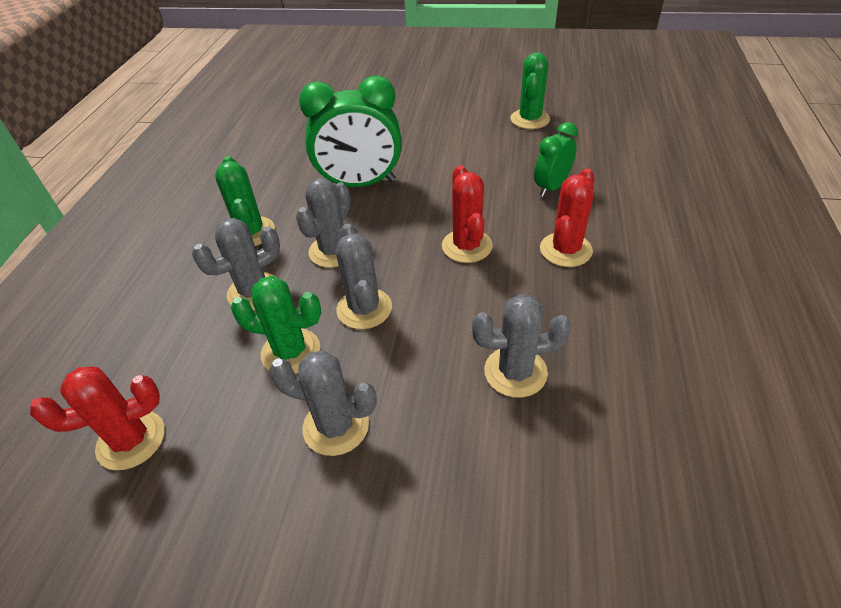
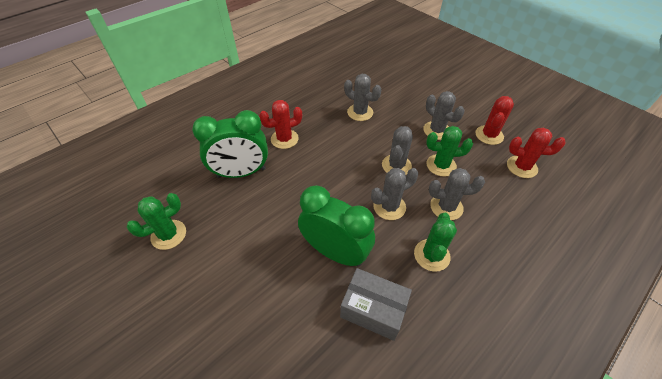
camera: 145 degrees left, 5 degrees up
green cactus [231,276,321,374] -> green cactus turned 45 degrees counterclockwise [426,126,473,177]
red cactus [442,165,493,263] -> red cactus moved to [475,96,514,145]
green clock [534,122,578,197] -> green clock [192,110,268,178], size x1.76
none -> grey box [340,268,412,341]

